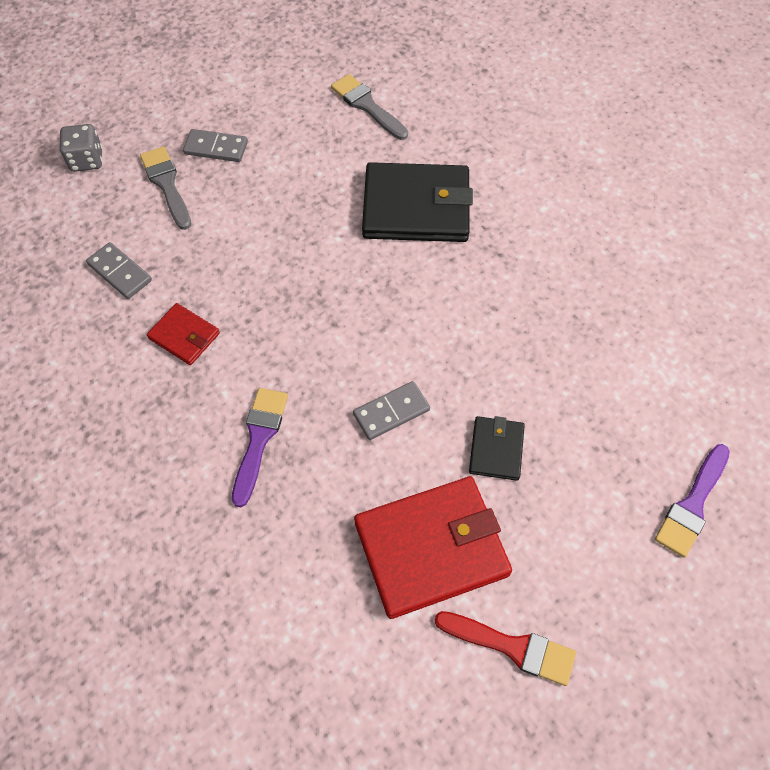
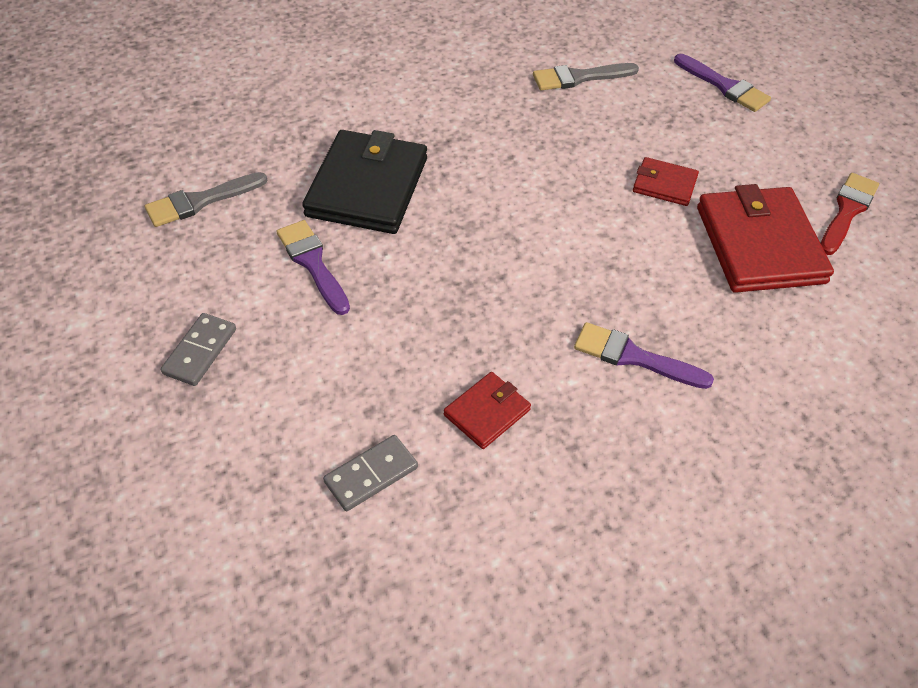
camera: 80 degrees left, 10 degrees down
grey dice [60,124,102,172] -> none
grey brush [140,146,191,230] -> grey brush moved to [533,63,639,90]
grey domino [353,381,430,440] -> none
black wallet [469,416,525,481] -> red wallet [633,157,699,206]
none -> purple brush [277,220,350,315]

